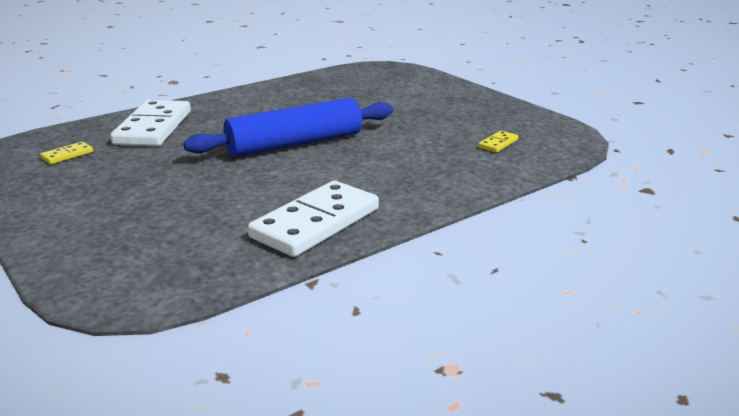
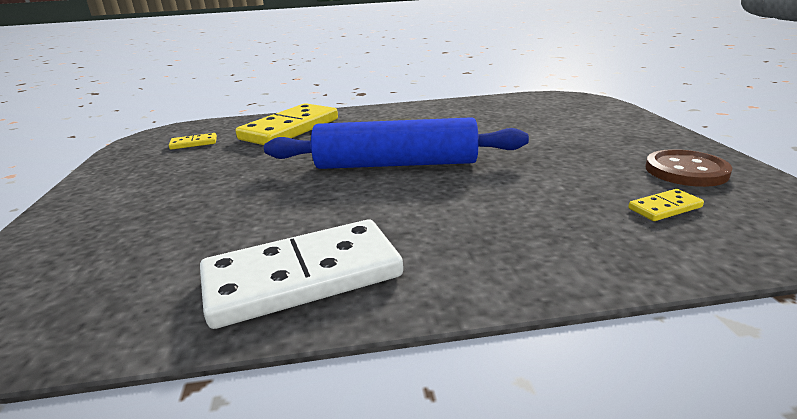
camera: 30 degrees right, 0 degrees up
white domino [110,100,191,146] -> yellow domino [236,103,338,145]
none -> brown button [645,149,732,187]

